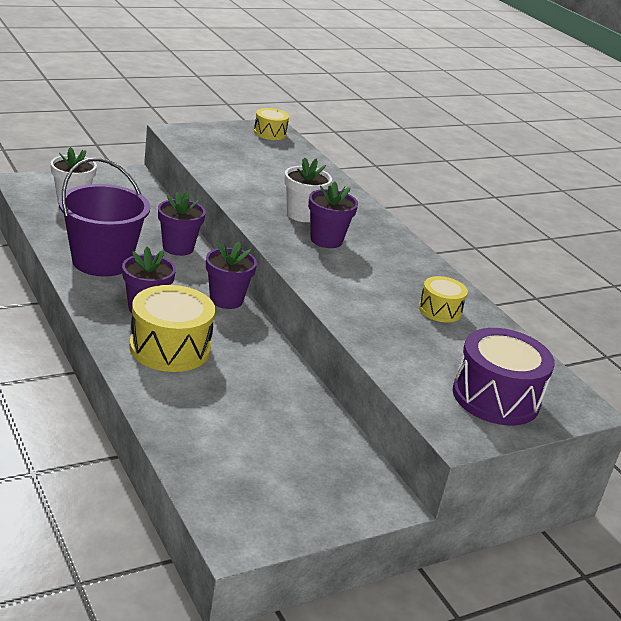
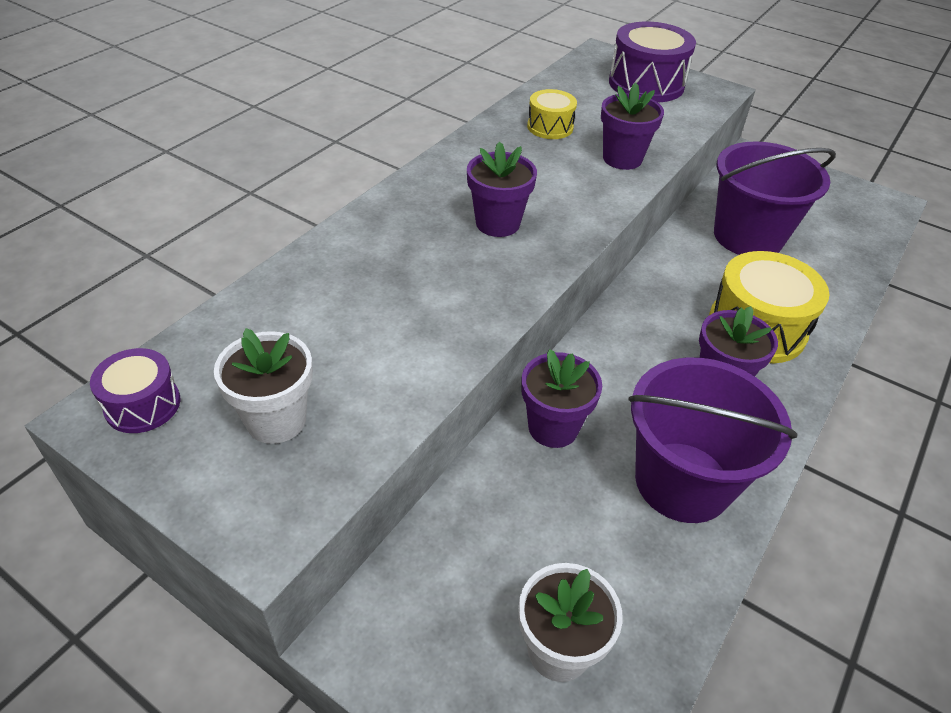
camera: 115 degrees left, 15 degrees up
purple flower pot [206,242,257,309] -> purple flower pot moved to [601,82,664,170]
yellow drum [254,108,289,140] -> purple drum [90,348,180,433]
white flower pot [284,158,332,222] -> white flower pot moved to [214,328,313,444]
none -> purple bucket [714,141,836,255]

